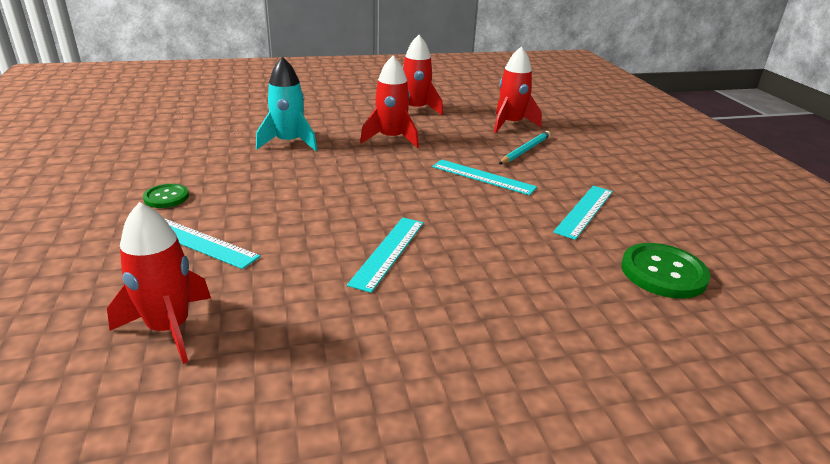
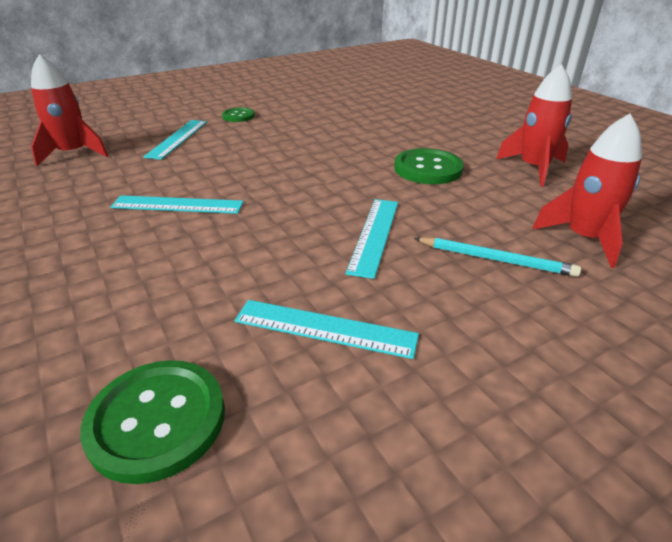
camera: 75 degrees right, 5 degrees up
turquoise rocket [256,57,317,151] -> none
red rocket [360,56,419,148] -> green button [394,148,464,184]

